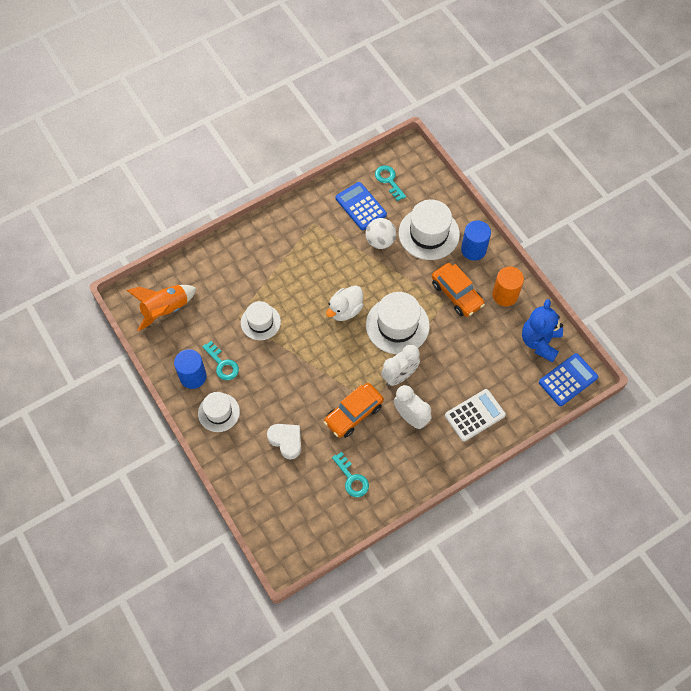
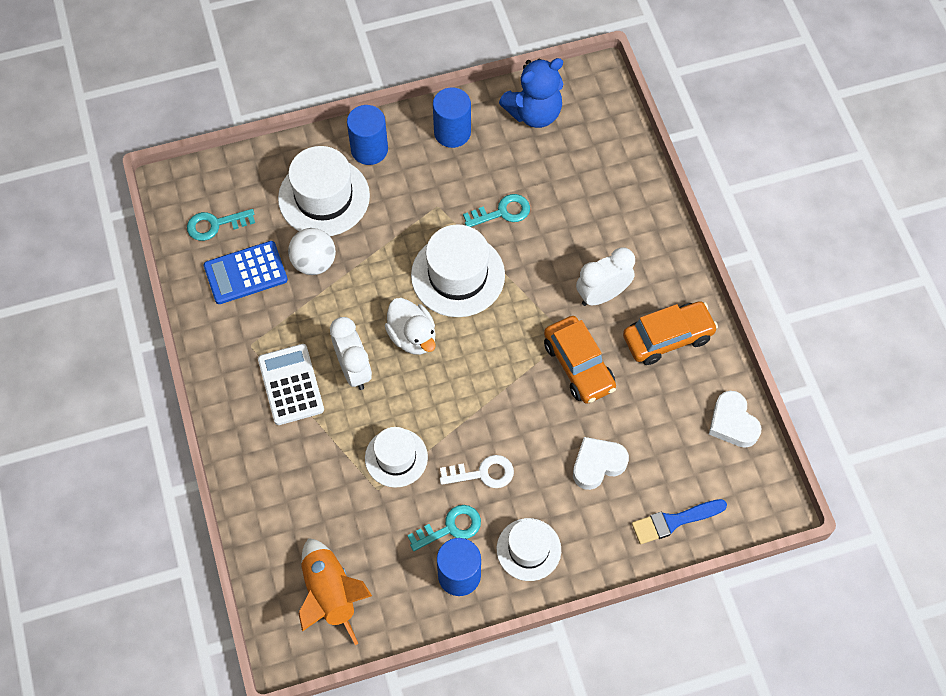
camera: 75 degrees left, 0 degrees up
turquoise key [332,452,369,497] -> turquoise key moved to [463,194,530,227]
white clock [381,345,420,386] -> white clock moved to [330,317,372,390]
orange car [432,263,485,317] -> orange car moved to [623,301,718,365]
white calculator [445,389,506,442] -> white calculator moved to [258,344,324,425]
orange cylinder [492,267,524,306] -> blue cylinder [433,87,471,148]
blue teddy bear [522,299,563,362] -> blue teddy bear turned 60 degrees counterclockwise [499,58,563,128]
blue calculator [539,353,598,406] -> none
none -> white key [440,455,514,488]
none -> blue brush [632,499,727,544]
none -> white heart [709,391,762,448]

